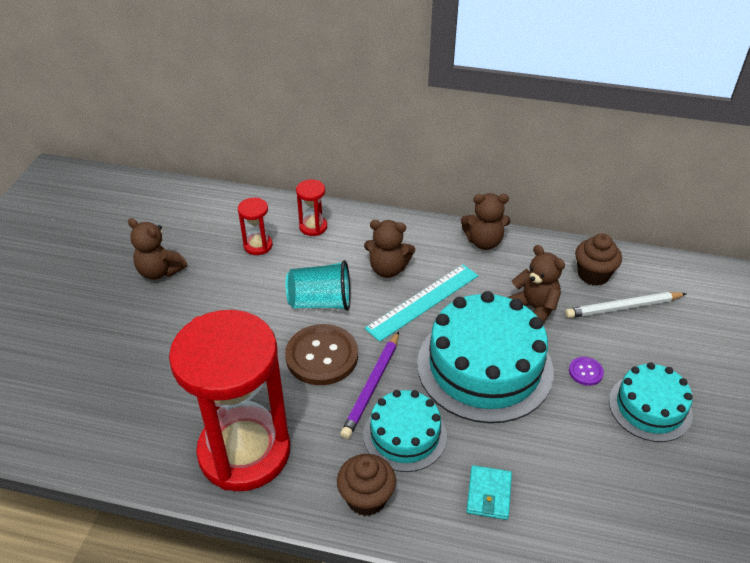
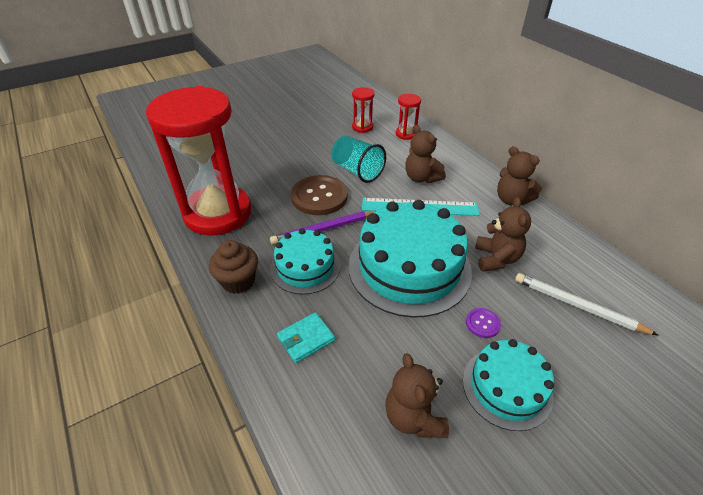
camera: 45 degrees right, 0 degrees up
brown teddy bear [128,218,187,280] -> brown teddy bear moved to [385,353,449,438]
brown cupcake [575,234,622,286] -> none

